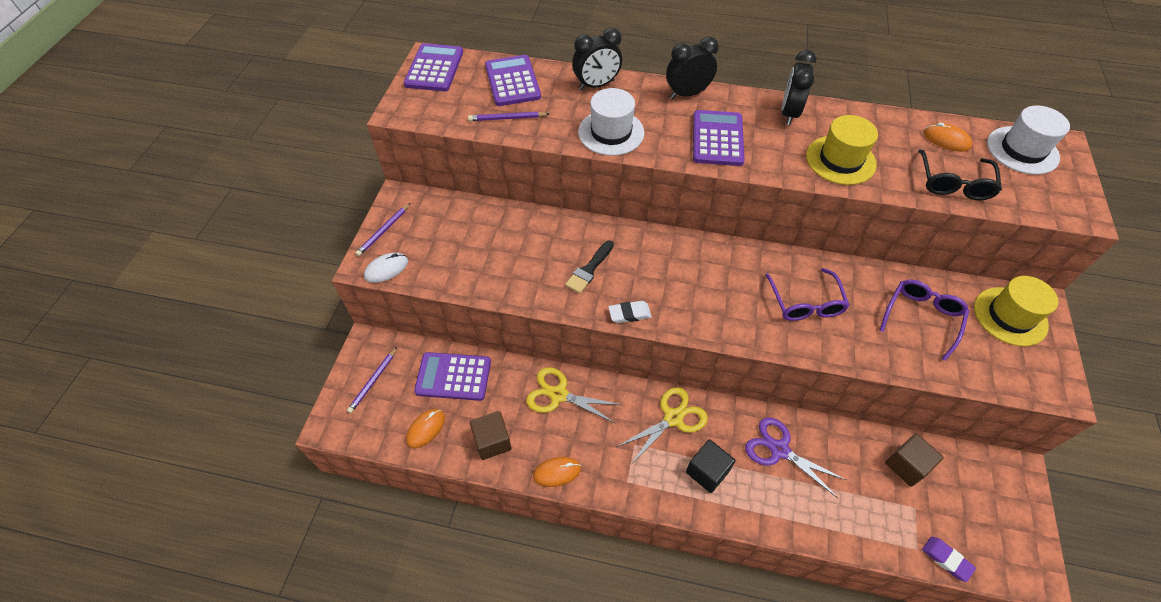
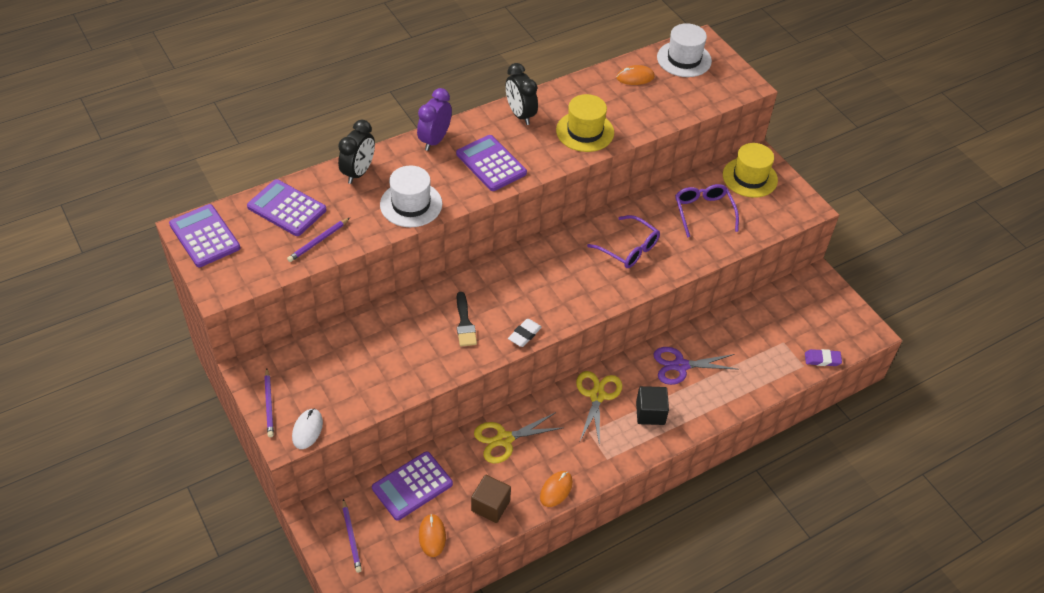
camera: 45 degrees left, 5 degrees down
black clock [666,37,719,99] -> purple clock [417,88,452,151]
brown cube [885,434,944,487] -> none
black glasses [918,150,1002,200] -> none

